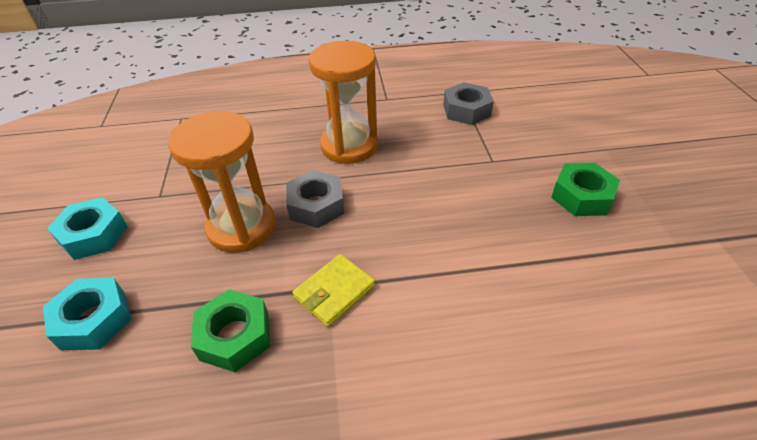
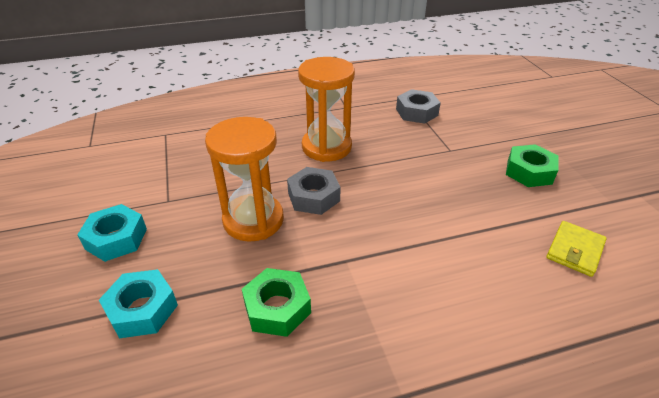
camera: 10 degrees left, 5 degrees down
yellow wallet [292,254,375,327] -> yellow wallet moved to [546,221,607,277]

